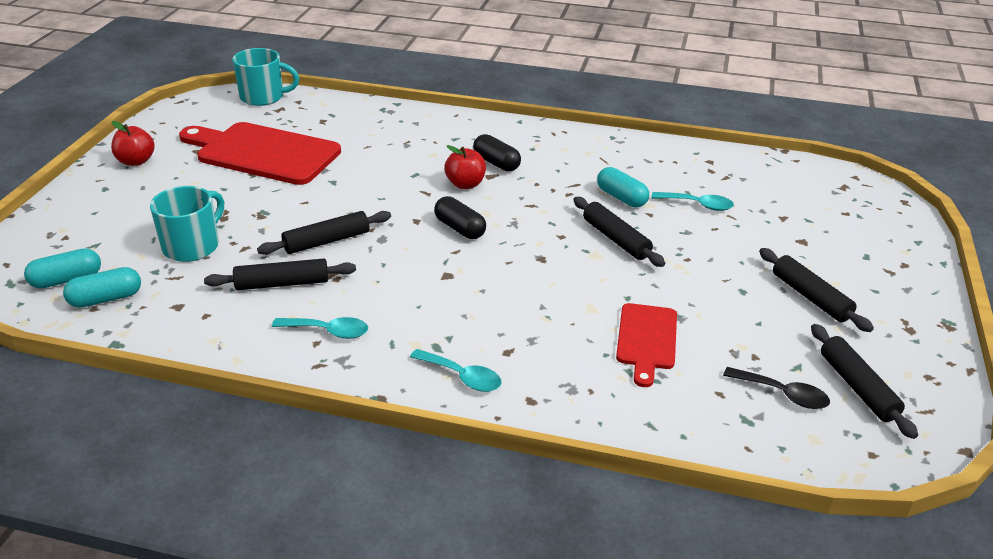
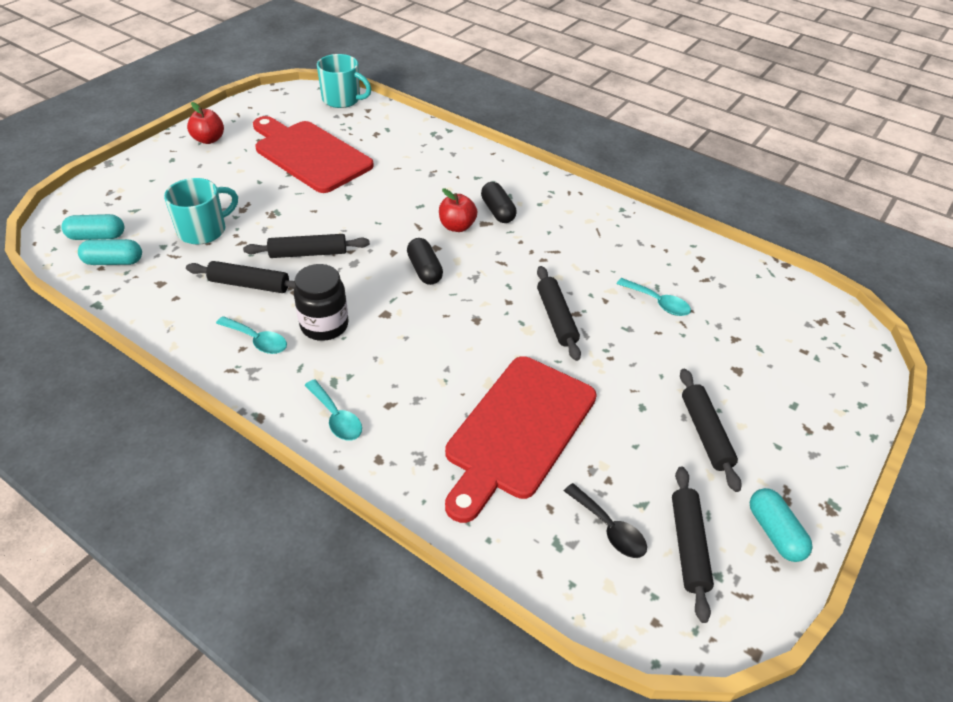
camera: 20 degrees right, 10 degrees up
turquoise capsule [597,167,649,207] -> turquoise capsule moved to [750,488,813,562]
red cutting board [616,303,677,387] -> red cutting board [445,356,597,523], size x1.81
none -> black jar [294,264,349,341]

